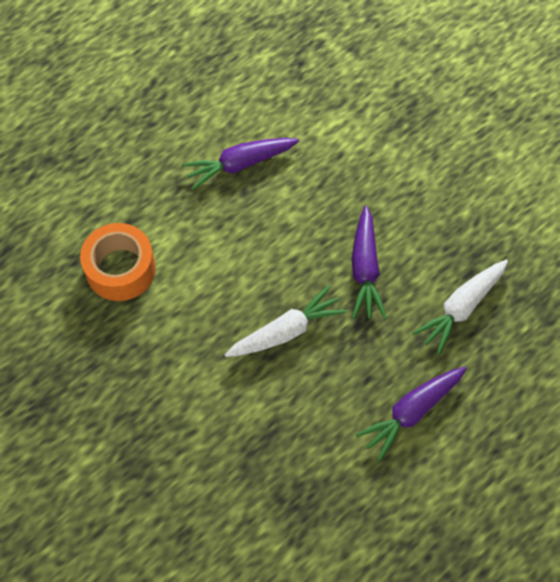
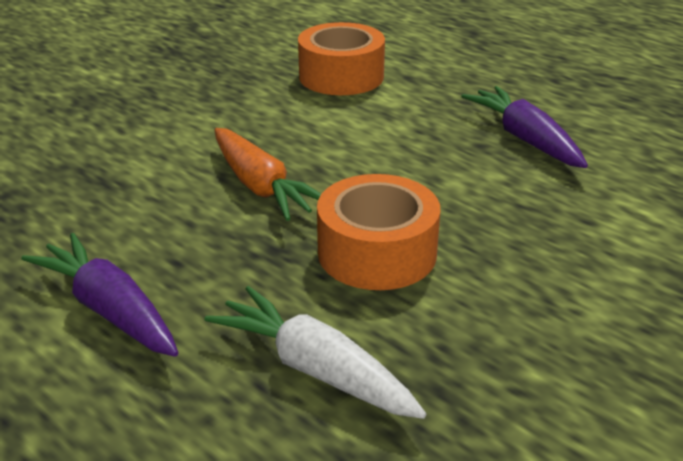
camera: 85 degrees right, 30 degrees down
white carrot [224,285,347,357] -> orange carrot [214,128,321,221]
purple carrot [352,206,387,319] -> orange tape [317,174,440,290]

